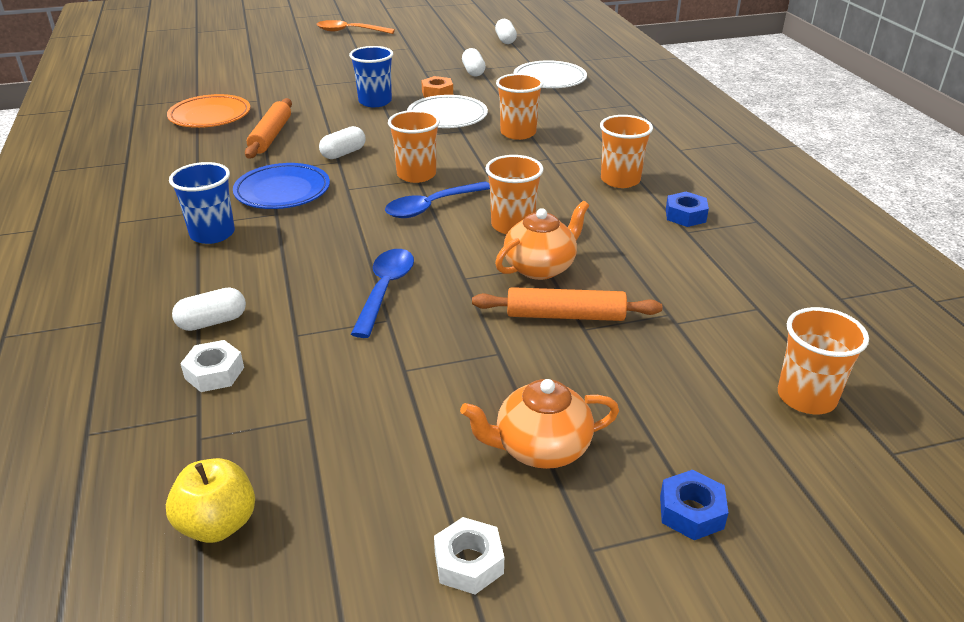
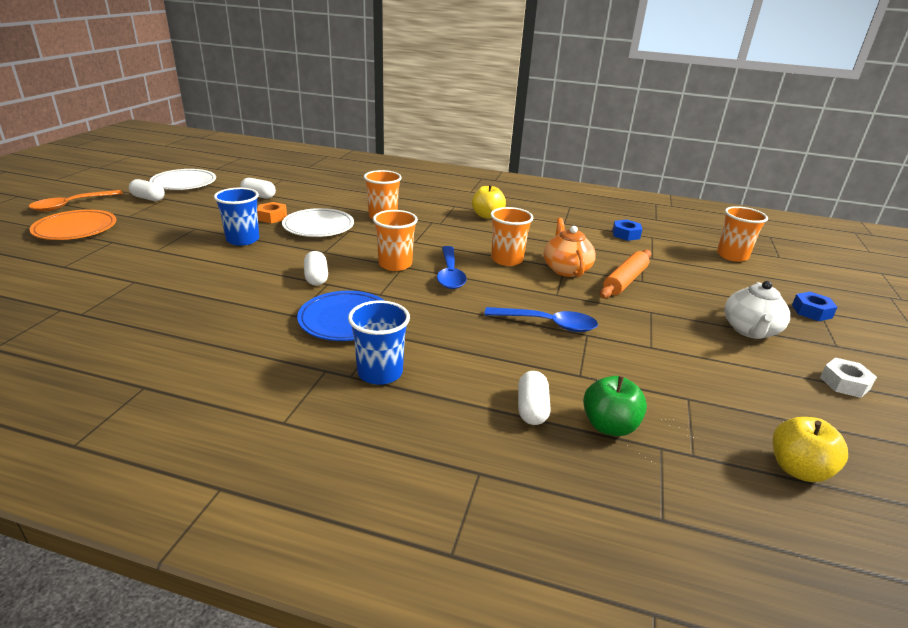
camera: 60 degrees left, 5 degrees down
orange plate [167,94,250,128] -> orange plate moved to [29,209,116,240]
white nut [180,340,244,392] -> green apple [583,376,647,436]
orange rolling pin [245,98,292,159] -> none
blue spoon [351,249,414,338] -> blue spoon turned 150 degrees clockwise [484,307,598,332]
orange teapot [460,379,619,469] -> white teapot [724,281,790,339]
white capsule [495,19,517,44] -> white capsule moved to [129,179,165,201]
white plate [513,60,587,88] -> white plate moved to [149,169,216,190]
orange cup [600,115,653,188] -> yellow apple [472,184,506,219]
blue nut [666,192,709,227] -> blue nut moved to [612,219,642,241]

